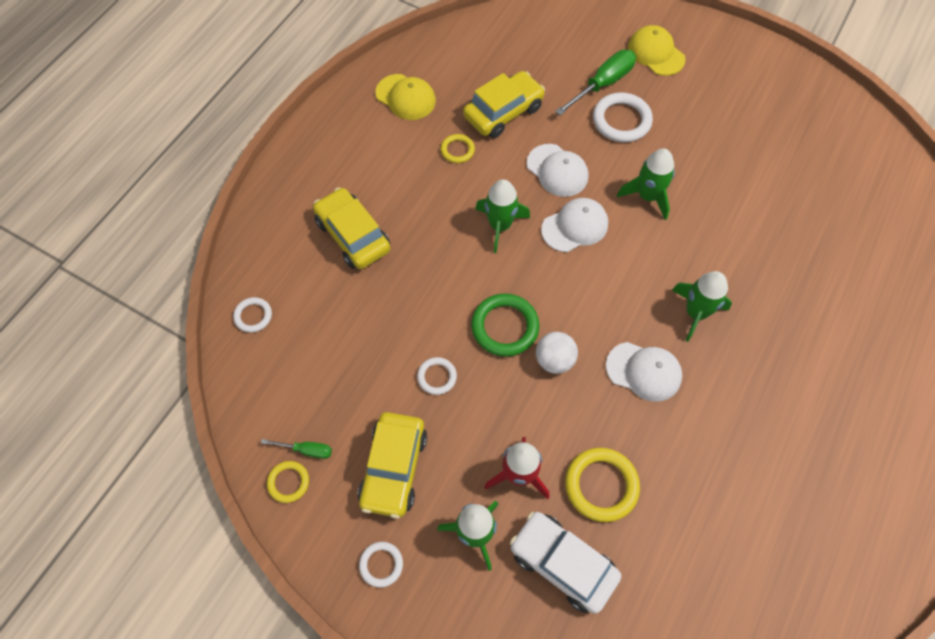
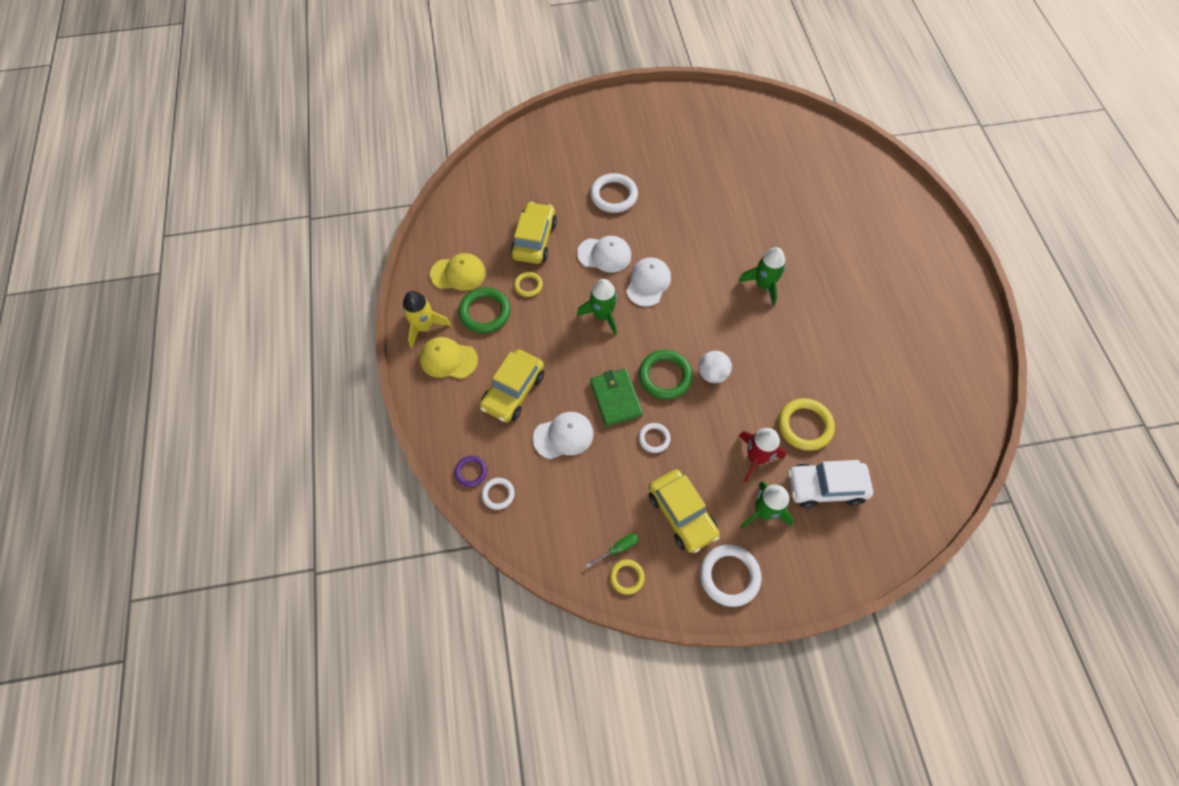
camera: 40 degrees left, 0 degrees up
yellow car [313,187,390,269] -> yellow car turned 75 degrees counterclockwise [480,349,544,423]
white ring [359,542,403,588] -> white ring [700,545,762,607], size x1.76
green screwdriver [555,50,636,115] -> none
white cap [606,342,682,402] -> white cap moved to [533,412,594,459]
green rocket [617,149,675,220] -> none
yellow cap [628,25,686,76] -> yellow cap moved to [420,337,478,379]
none -> yellow rocket [402,291,451,348]
none -> purple ring [455,456,487,487]
none -> green ring [459,287,511,333]
none -> green wallet [590,369,643,426]

